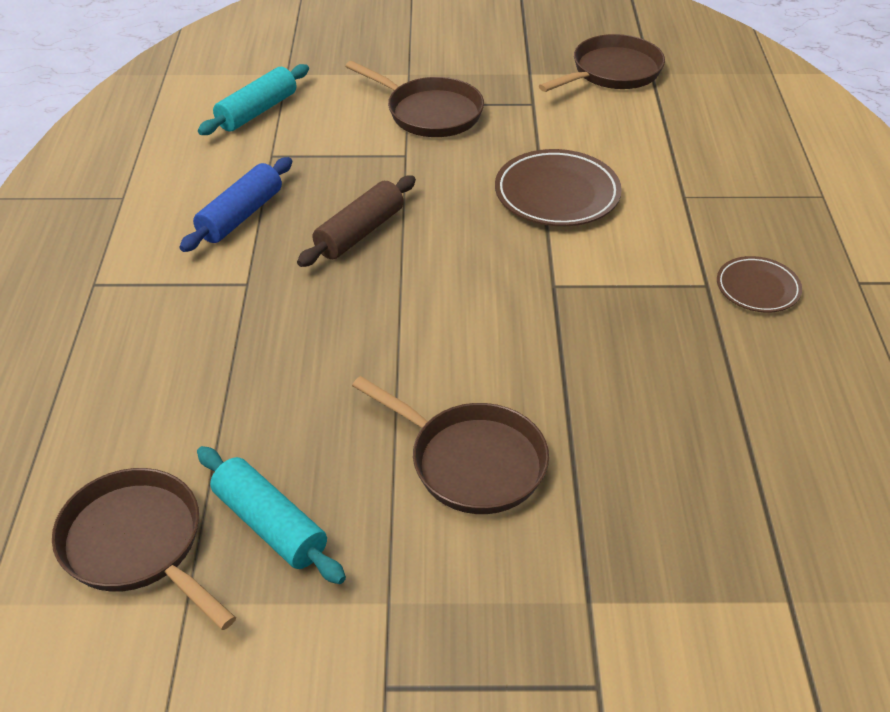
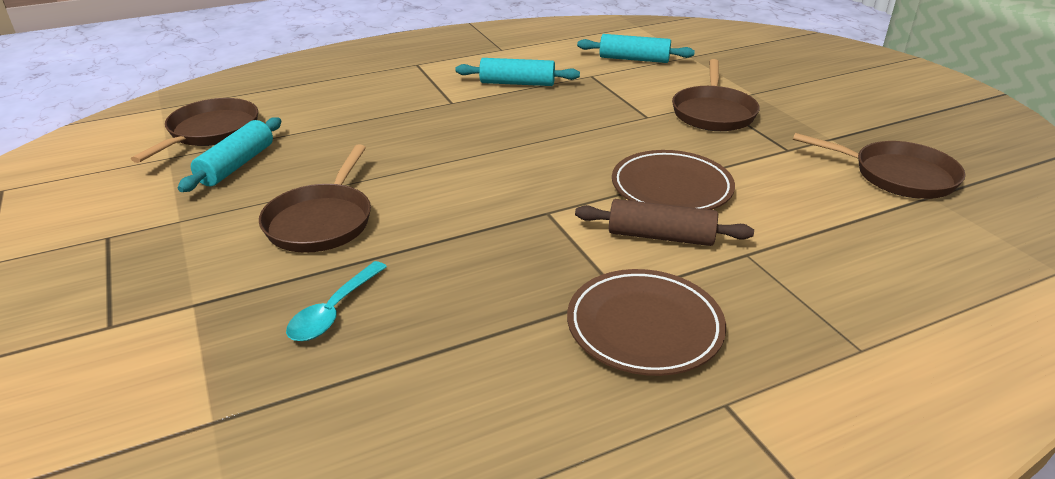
camera: 65 degrees right, 10 degrees down
blue rolling pin [179,157,292,252] -> turquoise rolling pin [455,58,580,86]
brown rolling pin [297,175,416,267] -> brown rolling pin moved to [575,199,754,246]
brown plate [717,256,802,313] -> brown plate [567,269,726,376], size x1.66
none -> turquoise spoon [286,261,387,341]

